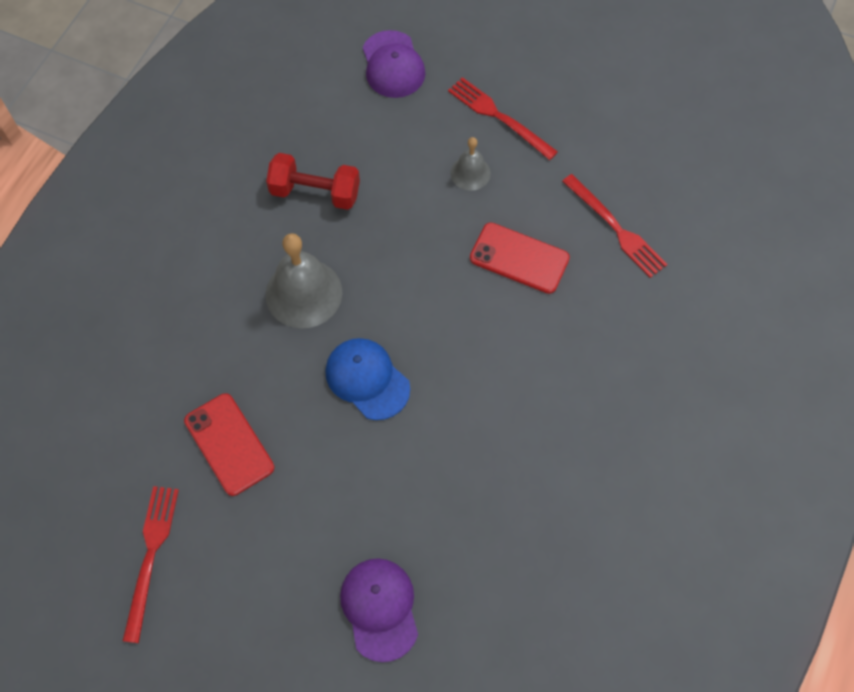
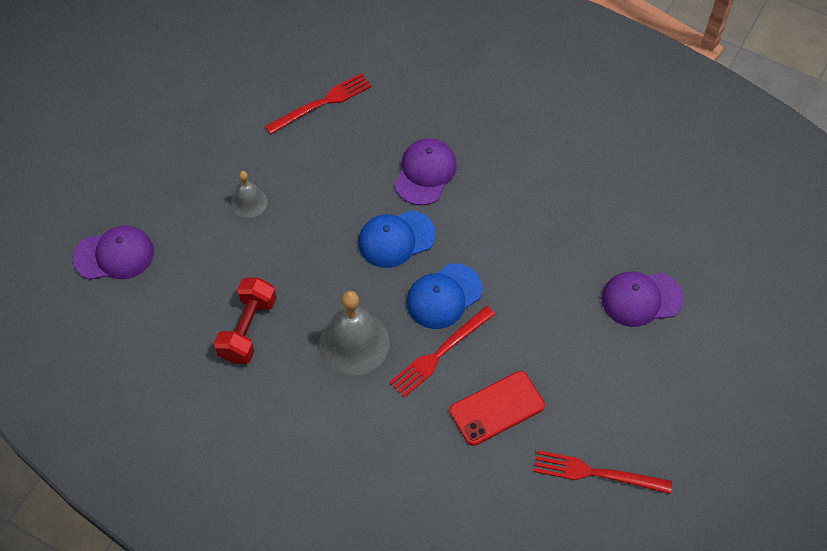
camera: 85 degrees left, 5 degrees down
red fork [448,77,558,160] -> red fork moved to [389,306,495,398]
red phone [470,222,570,294] -> none
none -> blue cap [358,210,436,268]
none -> purple cap [394,138,457,205]

